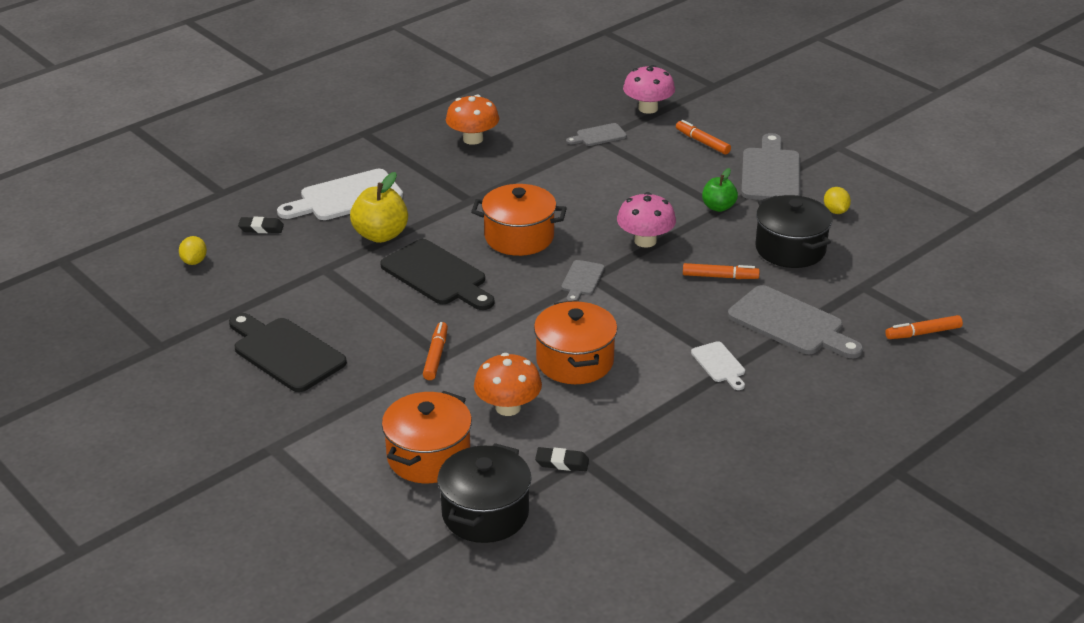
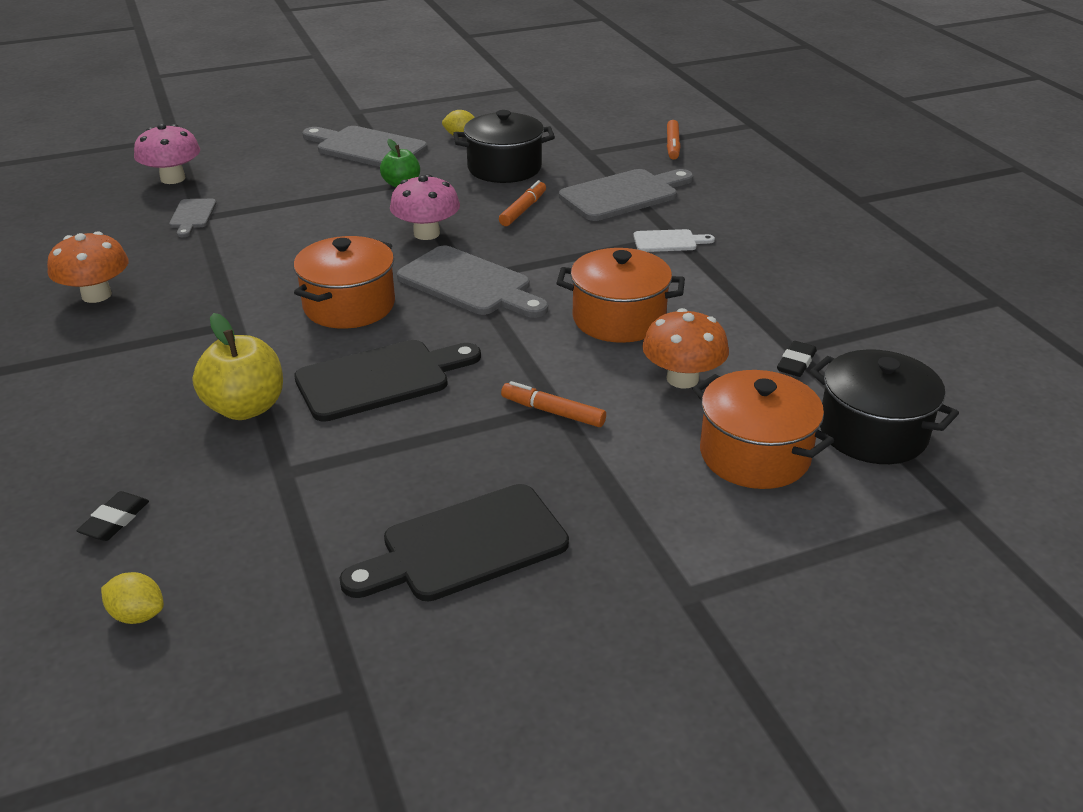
camera: 70 degrees left, 0 degrees up
white cutting board [277,169,403,220] -> none
grey cutting board [561,260,605,301] -> grey cutting board [397,246,548,318], size x1.92
orange marker [676,120,731,155] -> none

